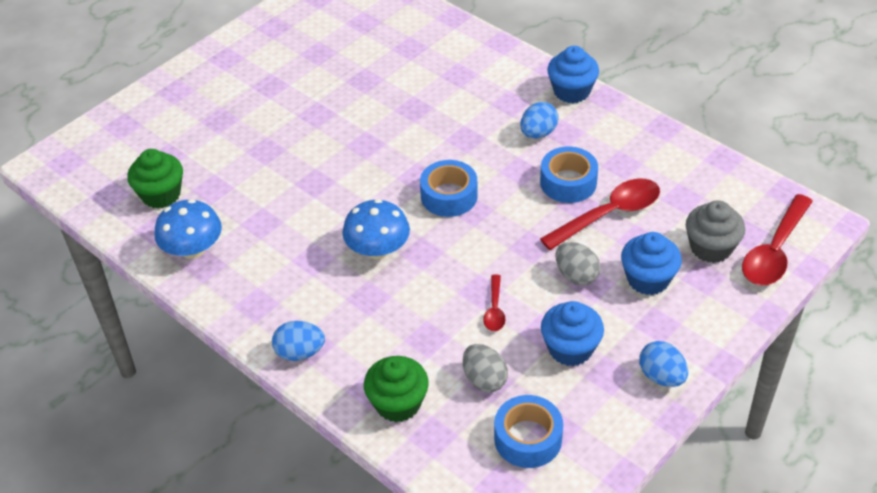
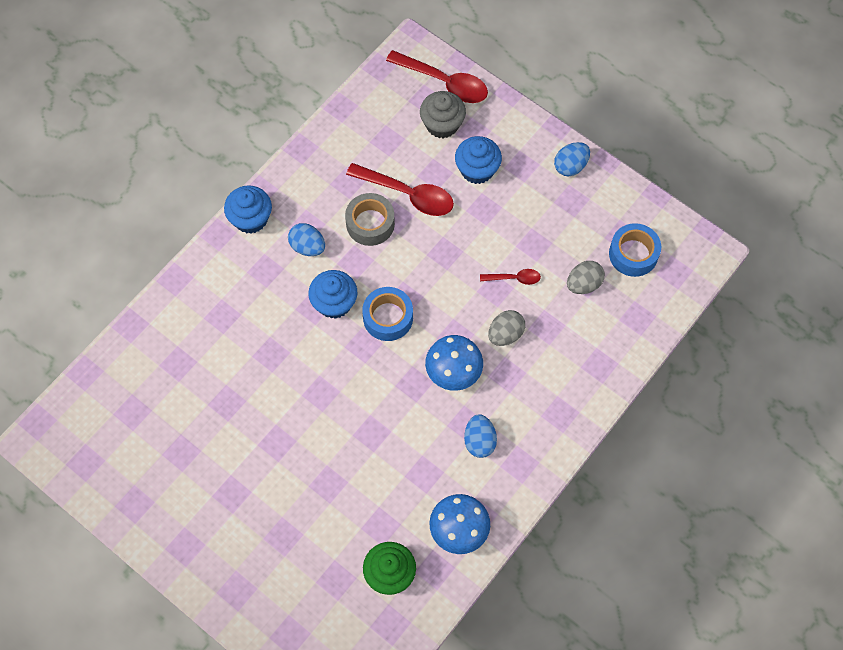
camera: 95 degrees left, 20 degrees up
blue egg [272,321,325,361] -> blue egg moved to [464,414,497,458]
green cupcake [364,356,429,422] -> none
blue tape [540,147,598,203] -> grey tape [345,193,395,246]
red spoon [540,179,660,250] -> red spoon turned 150 degrees clockwise [346,163,454,216]
blue cupcake [541,301,604,366] -> blue cupcake moved to [308,270,357,319]
grey egg [556,242,600,285] -> grey egg moved to [488,310,525,346]

